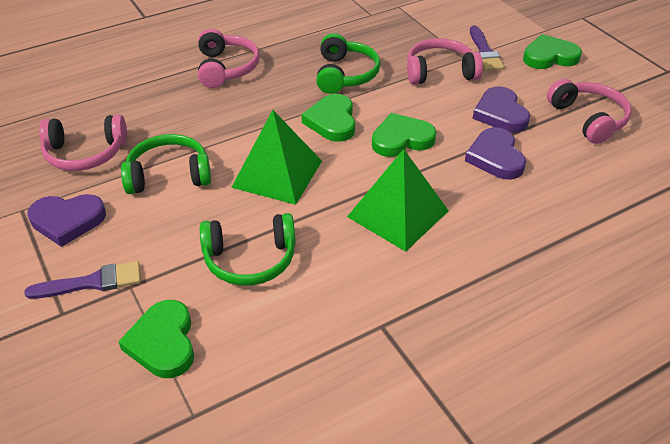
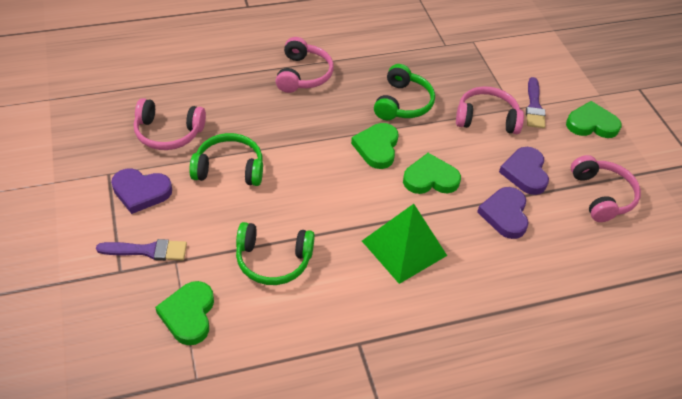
camera: 10 degrees right, 5 degrees up
green pyramid [231,110,322,205] -> none

